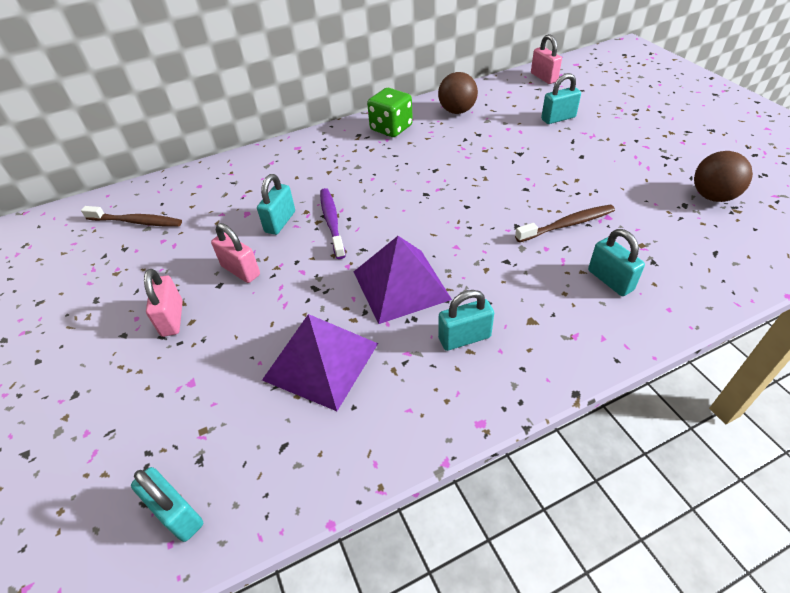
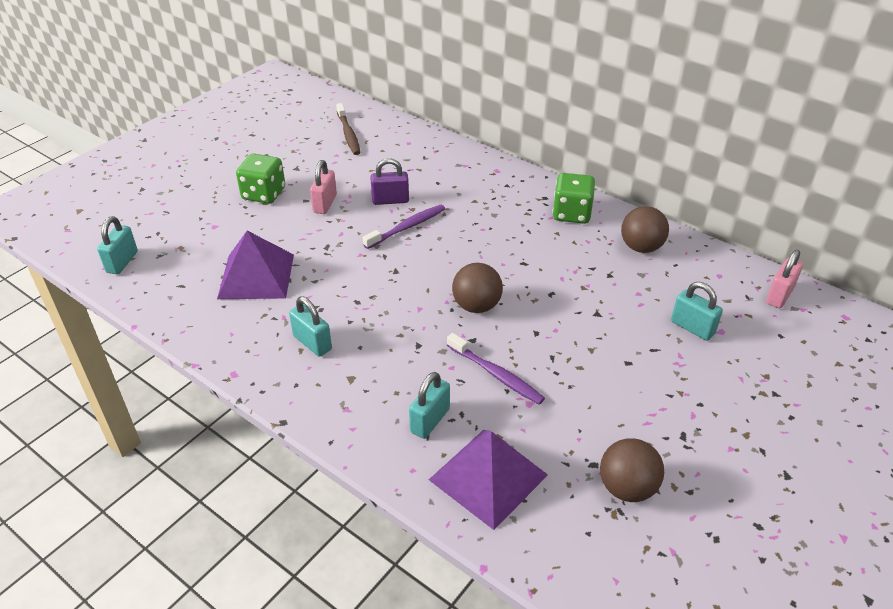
camera: 60 degrees right, 5 degrees down
pink padlock [144,269,183,337] -> green dice [236,153,285,204]
turquoise padlock [257,174,295,235] -> purple padlock [370,158,409,205]
purple pyramid [354,236,452,324] -> purple pyramid moved to [429,430,548,530]
brown toothbrush [515,204,615,242] -> purple toothbrush [447,333,545,405]
none -> brown ball [452,263,503,313]

